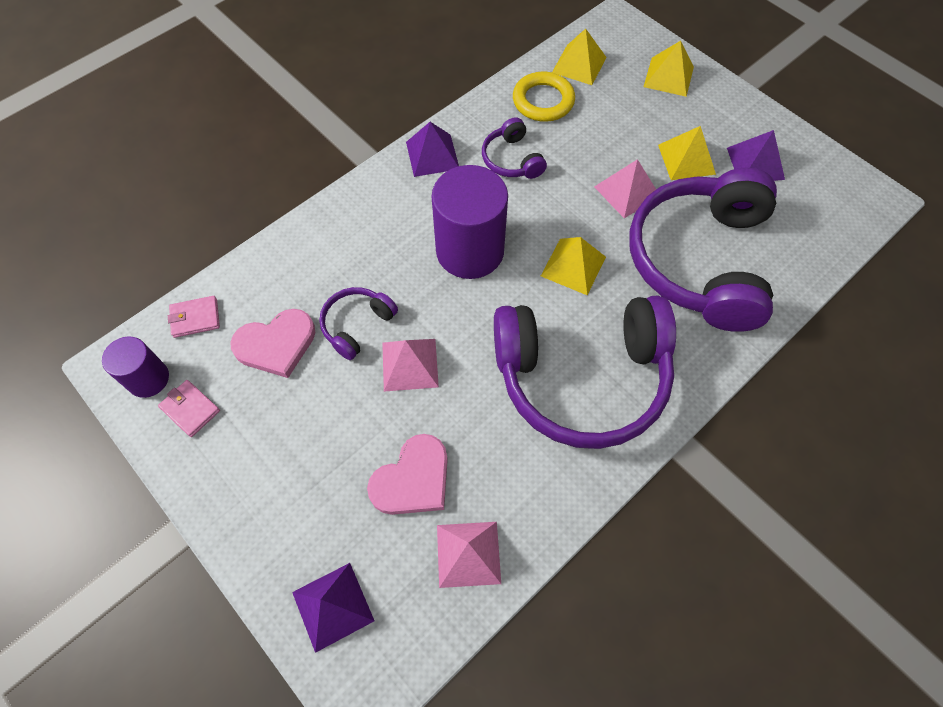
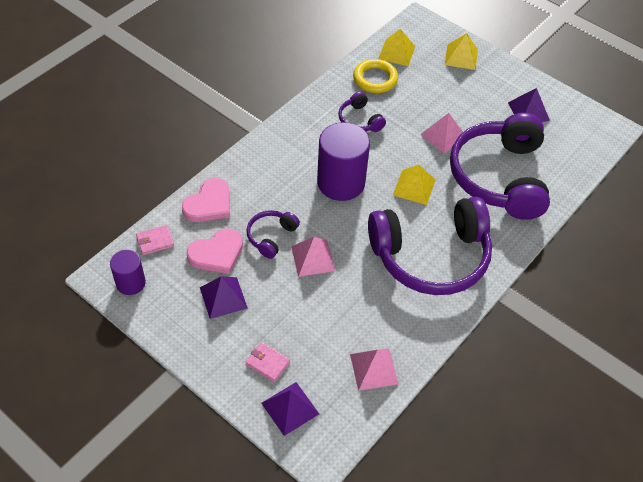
camera: 10 degrees left, 10 degrees down
pink wallet [158,380,220,437] -> pink wallet moved to [246,342,290,382]
pink heart [367,434,448,515] -> pink heart moved to [182,178,230,222]
purple pyramid [406,122,459,177] -> purple pyramid moved to [200,277,248,319]
yellow pyramid [658,126,716,180] -> none

